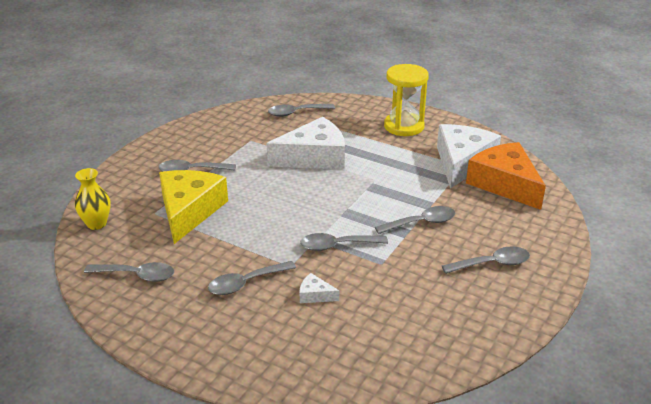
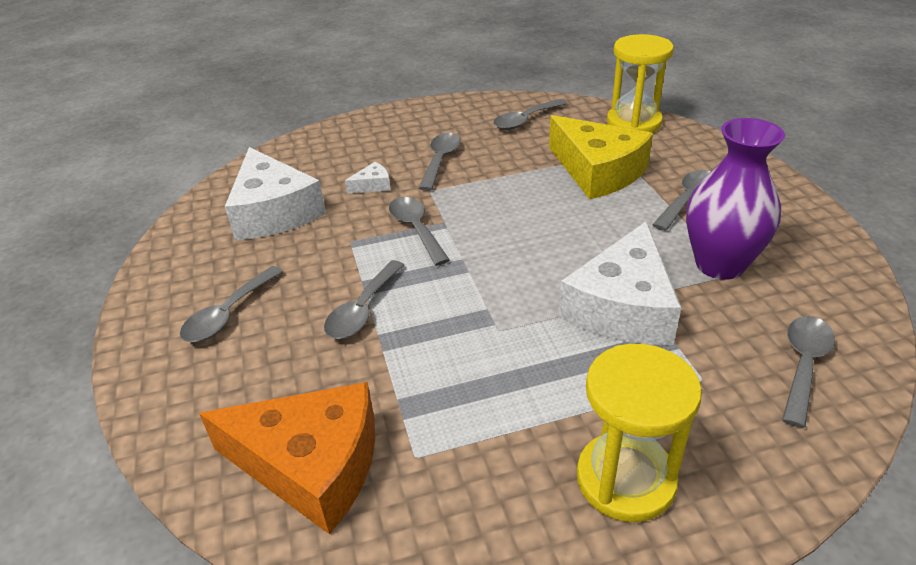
camera: 135 degrees right, 5 degrees up
yellow vase [75,168,111,230] -> yellow hourglass [607,34,674,133]
grey spoon [300,233,388,251] -> grey spoon turned 60 degrees counterclockwise [389,197,450,266]
white cheese [437,124,501,188] -> white cheese moved to [225,147,326,240]
none -> purple vase [686,118,785,280]

